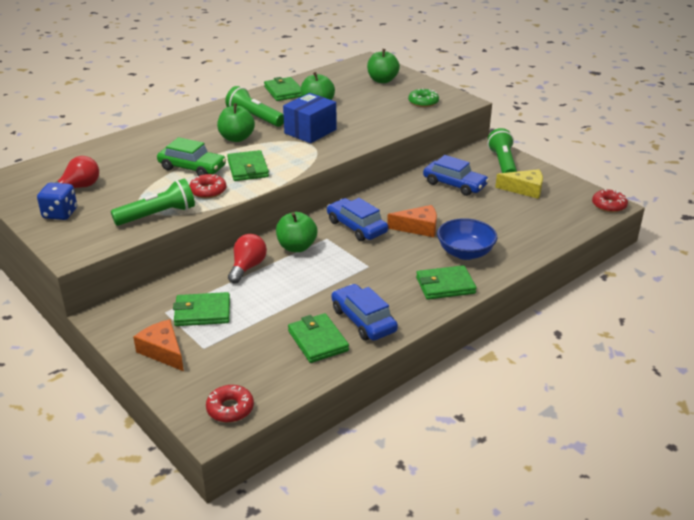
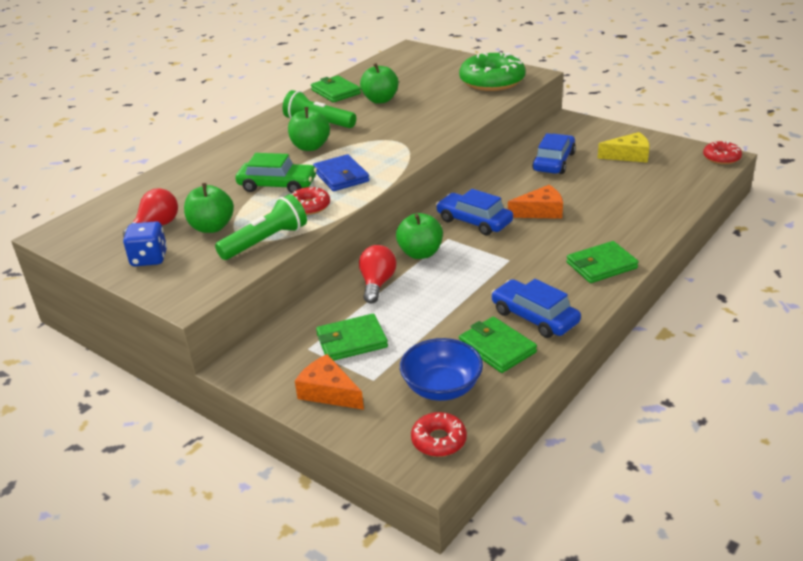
camera: 10 degrees left, 0 degrees up
green wallet [227,150,269,181] -> blue wallet [313,154,369,191]
blue box [283,93,337,143] -> none
green apple [367,49,400,83] -> green apple moved to [184,183,234,233]
green donut [408,88,439,107] -> green donut [459,52,526,91], size x1.96
blue car [423,155,489,196] -> blue car turned 90 degrees counterclockwise [532,133,576,174]
blue bowl [437,218,498,260] -> blue bowl moved to [400,338,483,401]
green flashlight [488,128,517,173] -> none

